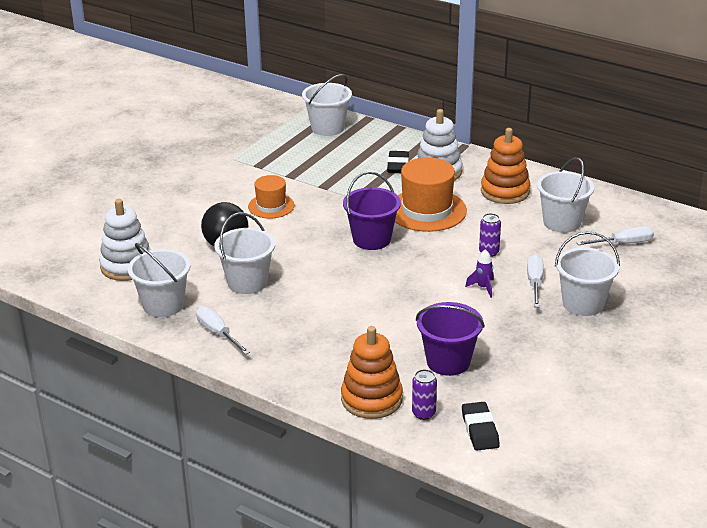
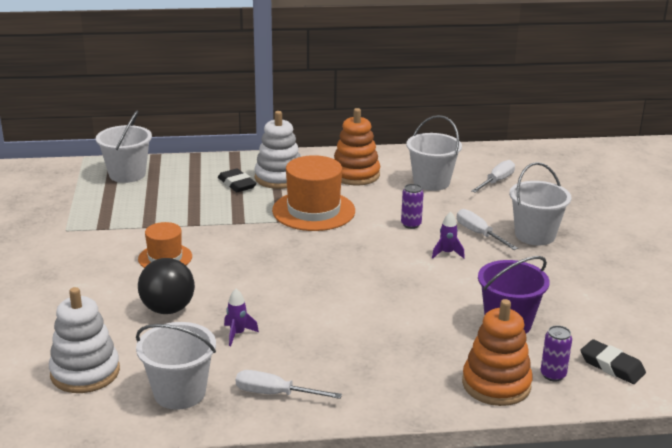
camera: 40 degrees left, 5 degrees down
white bucket [214,212,275,294] -> purple rocket [224,289,259,346]
purple bucket [343,171,401,250] -> none

